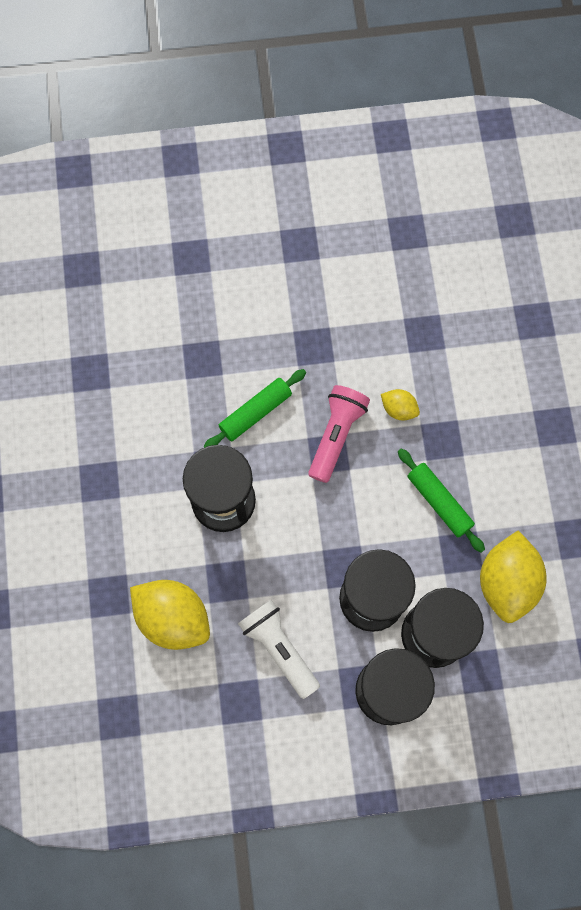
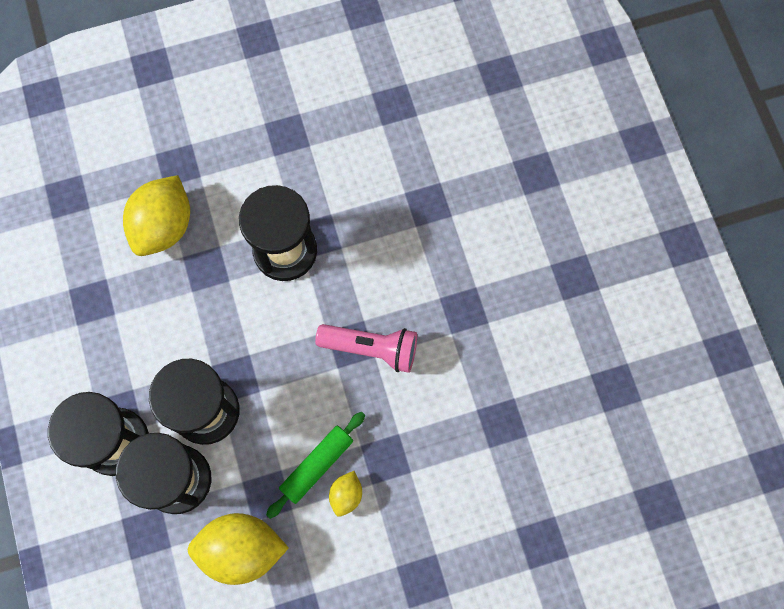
camera: 80 degrees right, 0 degrees up
green rolling pin [204,369,306,448] -> none
white flashlight [238,600,320,699] -> none
yellow lemon [381,389,420,420] -> yellow lemon moved to [329,471,362,517]

